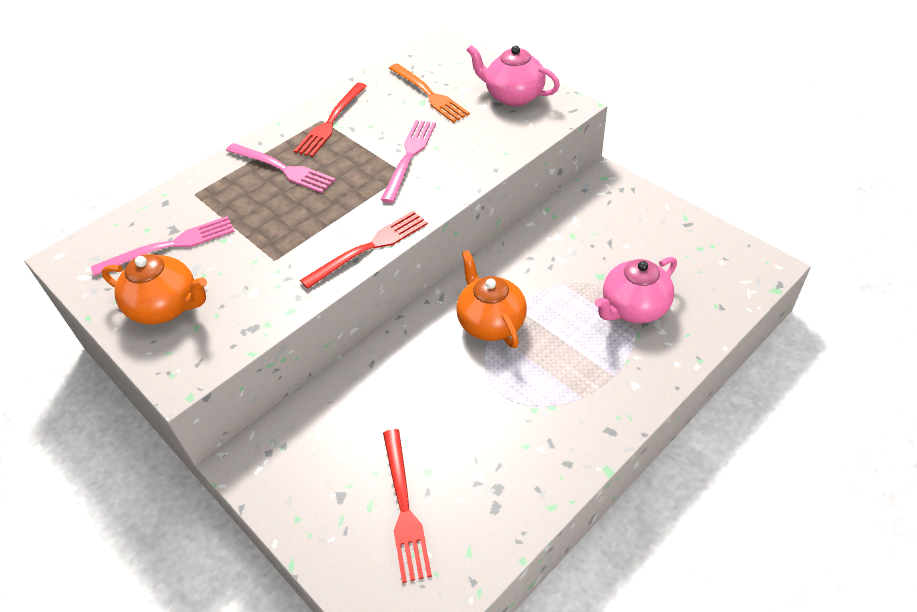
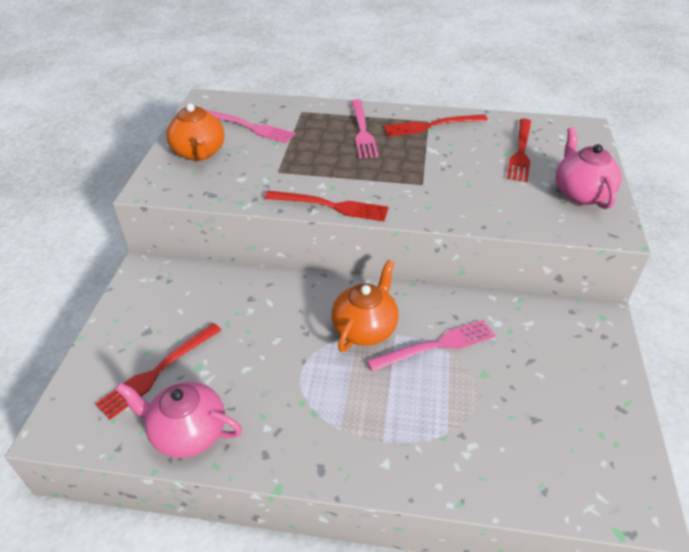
camera: 50 degrees right, 5 degrees down
pink fork [381,120,436,203] -> pink fork moved to [366,320,496,372]
orange fork [389,63,470,123] -> red fork [507,119,531,182]
pink teapot [595,257,677,323] -> pink teapot moved to [115,382,242,458]

